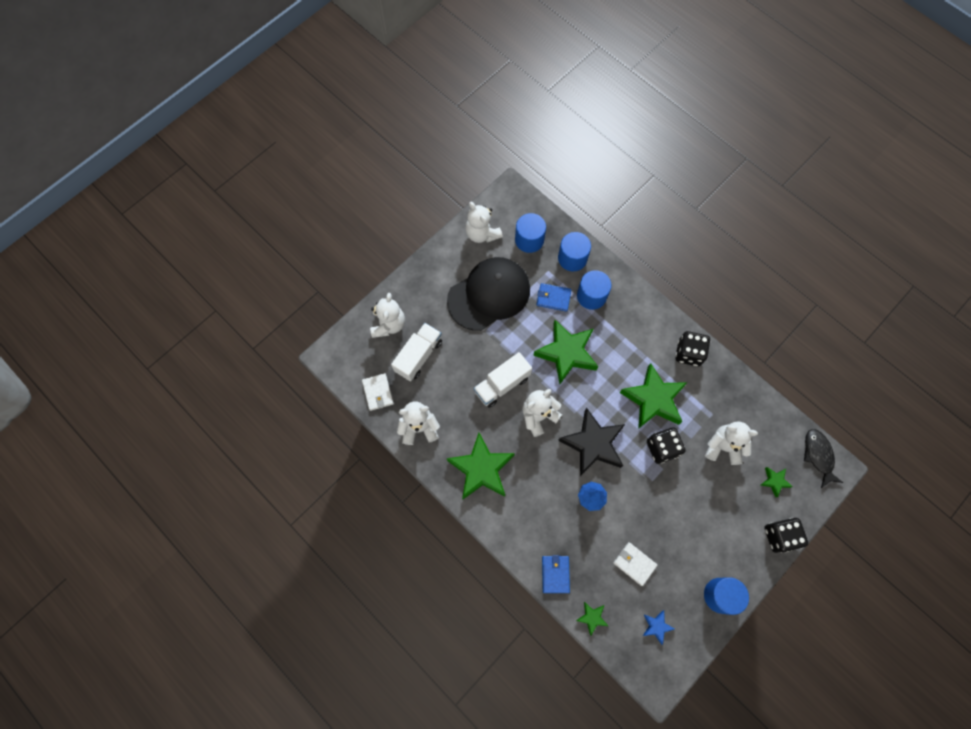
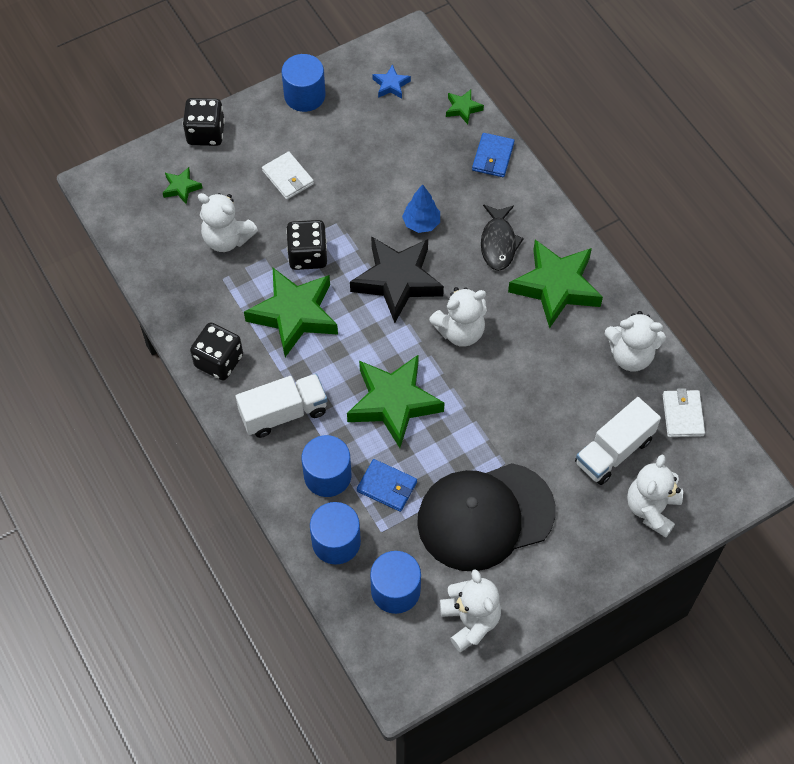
camera: 165 degrees left, 10 degrees down
white truck [474,352,532,408] -> white truck moved to [236,374,327,438]
white wallet [613,542,657,586] -> white wallet moved to [262,151,314,200]
black fish [804,429,843,488] -> black fish moved to [481,205,524,271]

